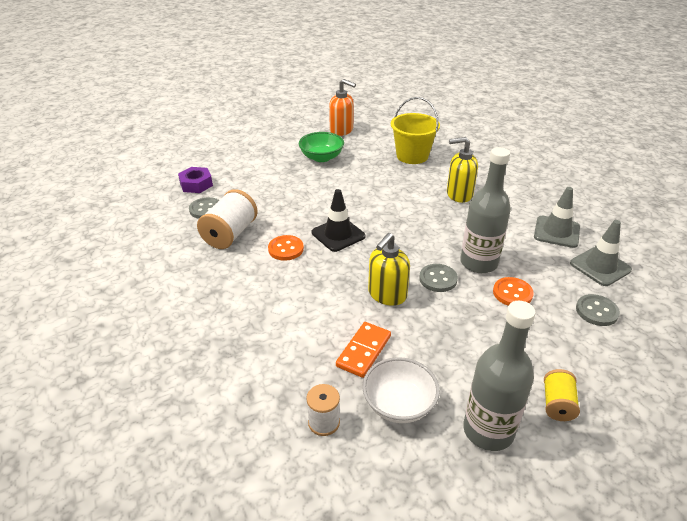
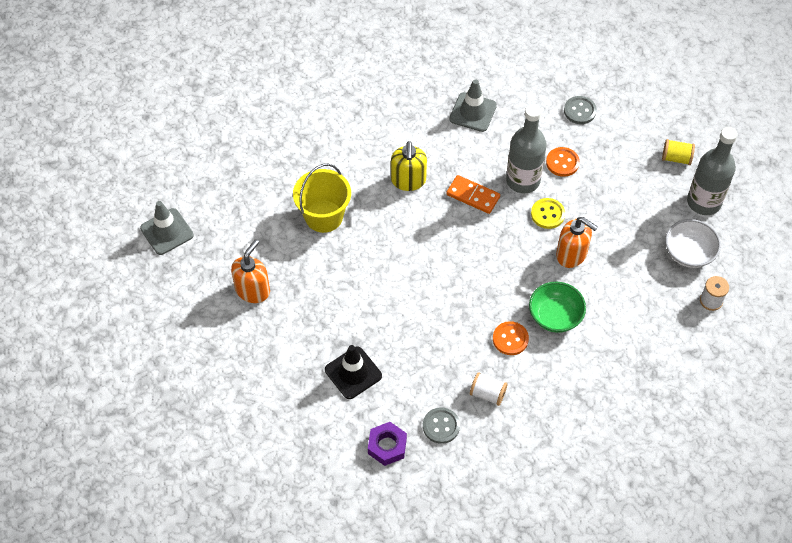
camera: 90 degrees left, 20 degrees up
white spool [197,189,258,249] -> white spool [470,372,507,406], size x0.58
green bowl [299,132,344,162] -> green bowl moved to [529,282,586,333]
black traffic cone [312,189,366,252] -> black traffic cone moved to [325,345,382,399]
orange domino [336,322,391,378] -> orange domino moved to [446,175,500,214]
yellow soap dispenser [368,233,410,306] -> orange soap dispenser [556,217,598,268]
grey button [419,264,458,292] -> yellow button [531,198,565,229]
grey traffic cone [570,220,632,286] -> grey traffic cone moved to [140,201,194,255]

